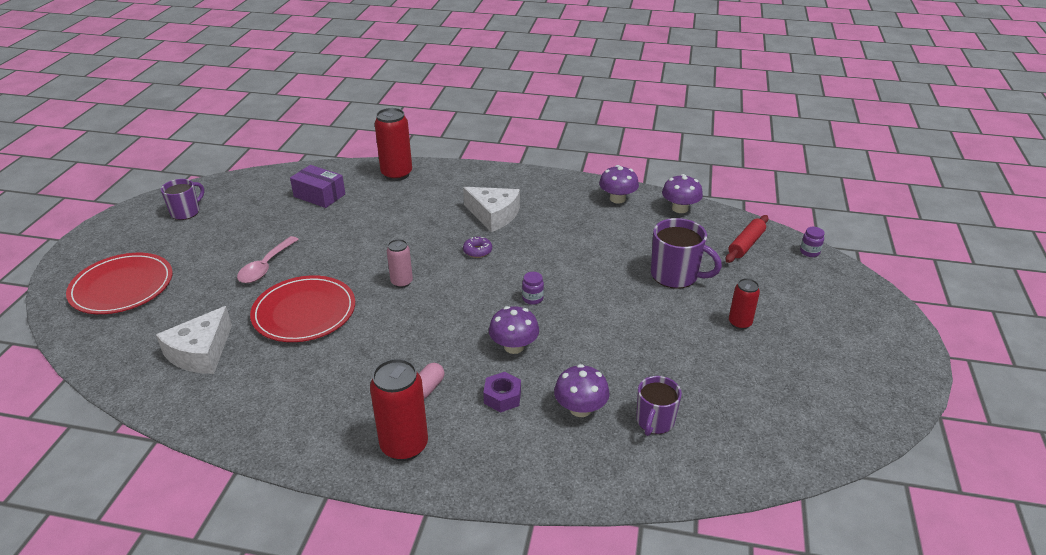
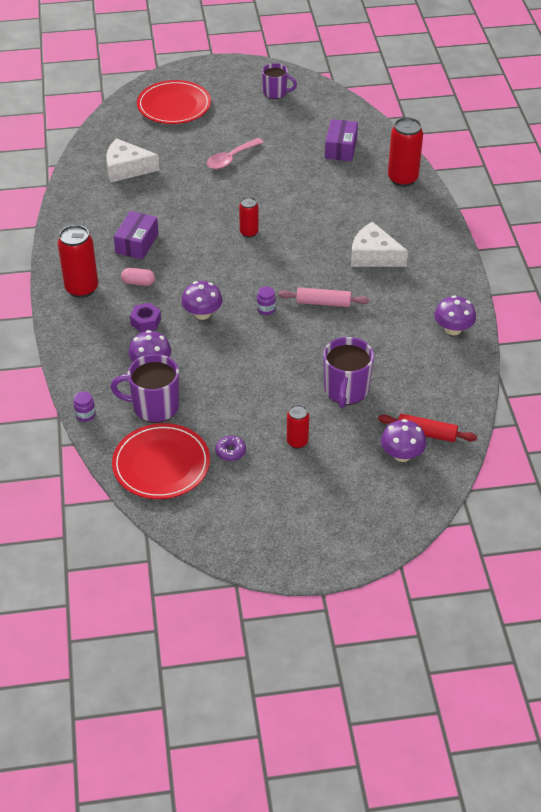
camera: 70 degrees right, 10 degrees up
pink spoon [237,236,299,283] -> pink spoon turned 45 degrees counterclockwise [206,138,264,169]
red plate [250,275,355,342] -> red plate moved to [112,423,210,499]
pink can [387,239,413,288] -> red can [239,197,259,238]
white cheese [463,187,520,232] -> white cheese turned 105 degrees clockwise [351,222,408,267]
purple donut [463,237,492,258] -> purple donut moved to [215,436,246,461]
purple mug [636,376,682,436] -> purple mug [110,354,179,423], size x1.51
purple mushroom [662,174,703,213] -> purple mushroom moved to [381,419,426,462]
purple jar [800,227,825,257] -> purple jar moved to [73,391,96,422]
none -> purple box [114,211,159,260]
none -> pink rolling pin [279,288,369,307]

